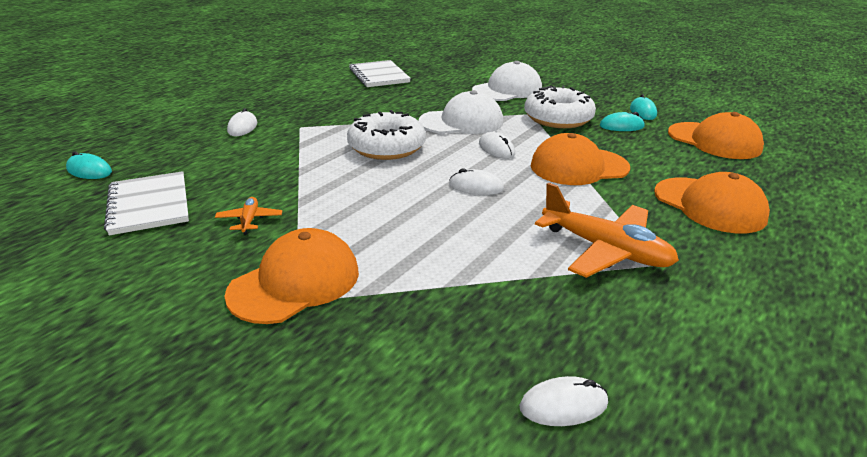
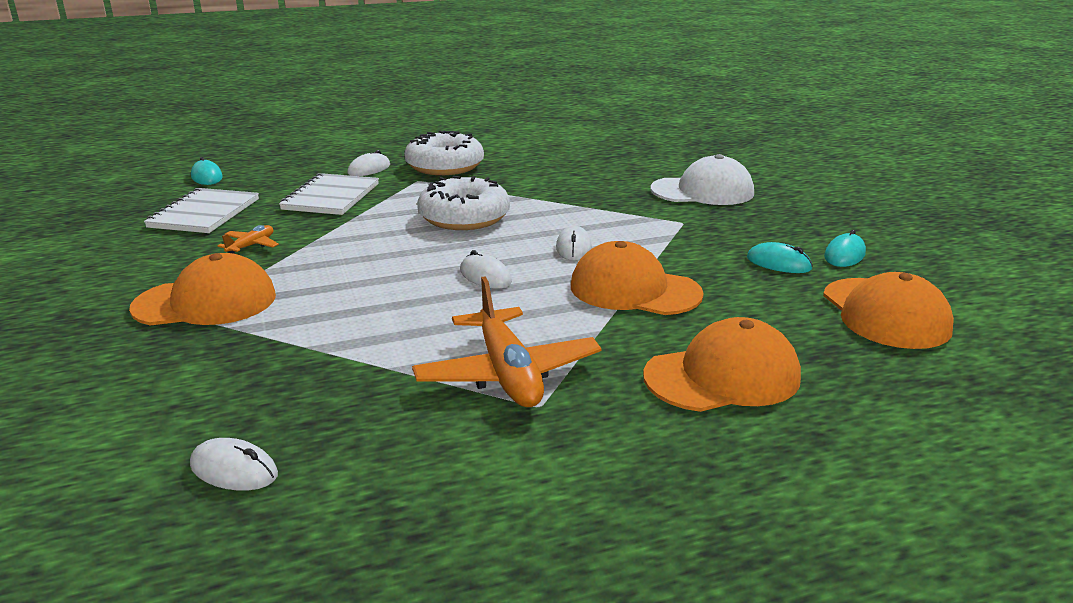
camera: 35 degrees right, 5 degrees down
white notebook [349,60,411,87] -> white notebook moved to [279,173,379,215]
white cap [419,90,503,134] -> none
white donut [524,86,596,128] -> white donut moved to [404,131,484,175]
orange cap [654,172,770,233] -> orange cap turned 105 degrees counterclockwise [643,317,801,412]

